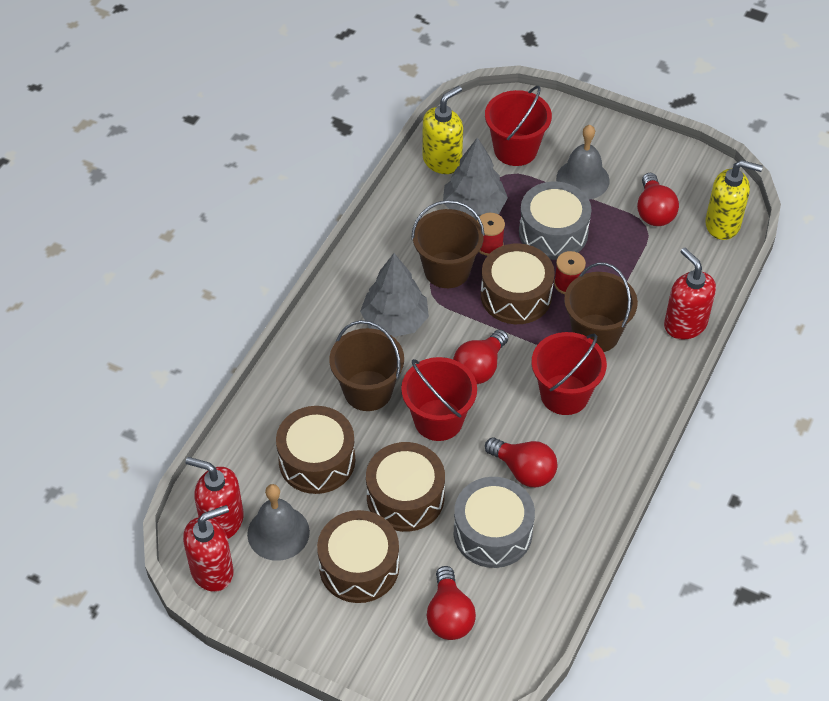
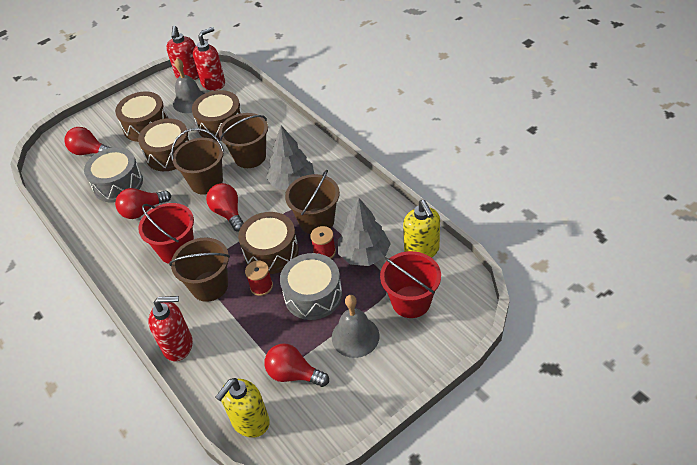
camera: 120 degrees right, 5 degrees down
red bucket [401,357,477,441] -> brown bucket [171,128,224,195]

